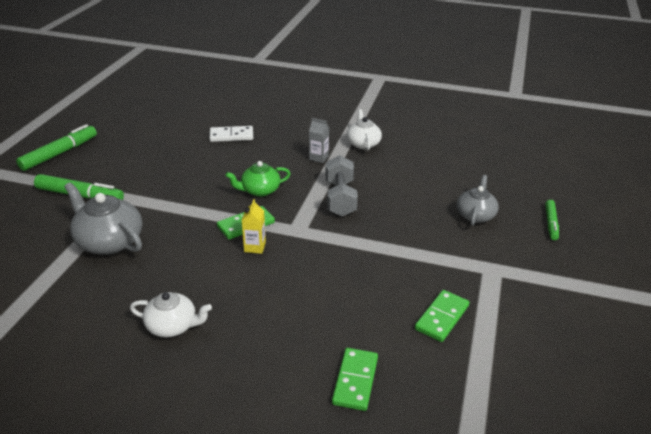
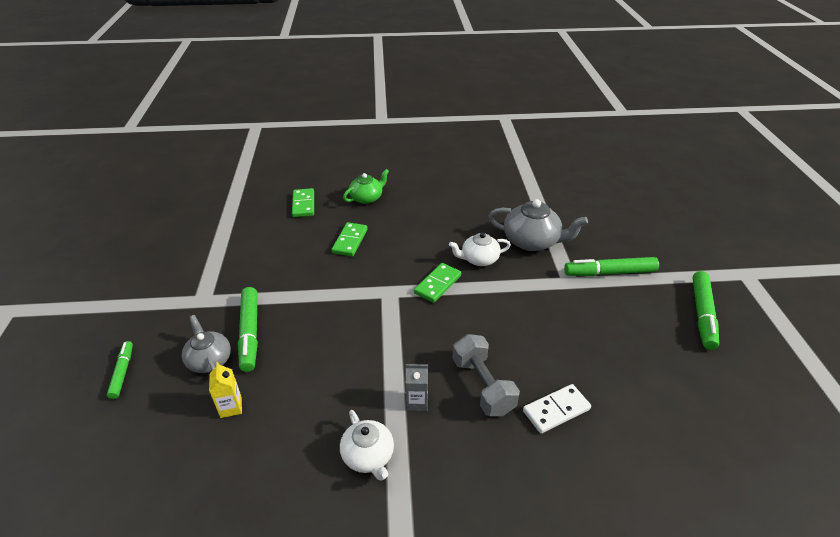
camera: 160 degrees right, 5 degrees up
white teapot [130,292,212,337] -> white teapot moved to [449,232,511,266]
green teapot [226,161,291,197] -> green teapot moved to [343,169,389,204]
yellow carton [241,199,266,254] -> yellow carton moved to [209,362,242,418]
grey dumbbell [325,155,358,217] -> grey dumbbell moved to [452,334,520,416]
green domino [415,290,470,342] -> green domino moved to [331,222,368,256]
grey teapot [456,175,499,226] -> grey teapot turned 150 degrees clockwise [182,315,231,373]
none -> green marker [238,287,258,372]

